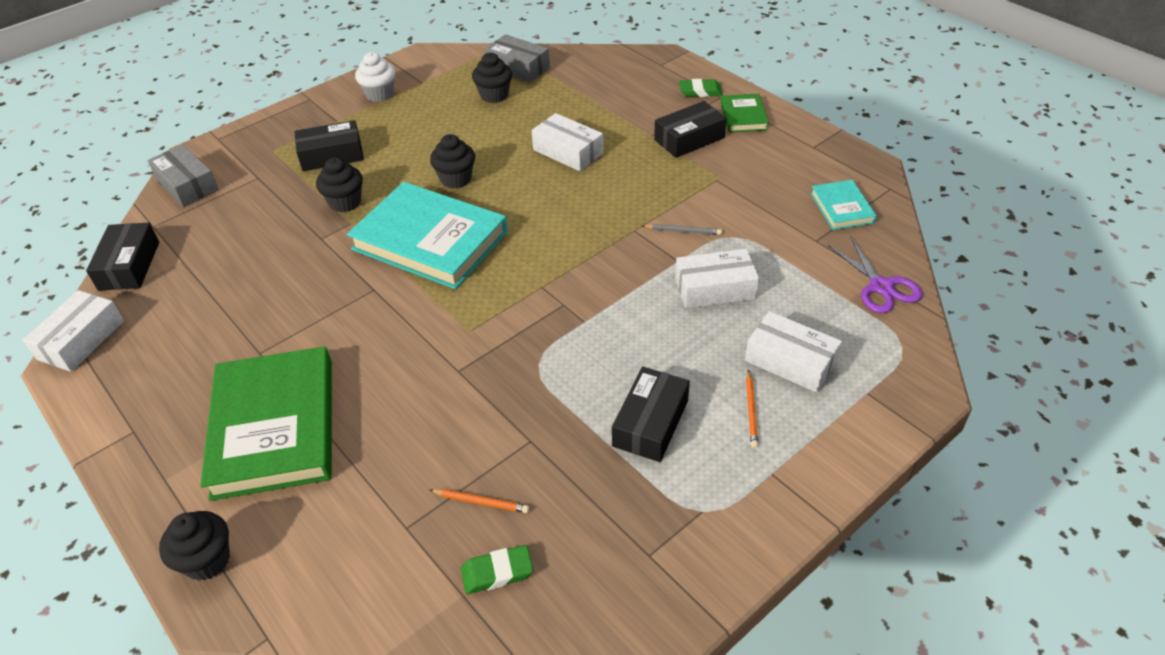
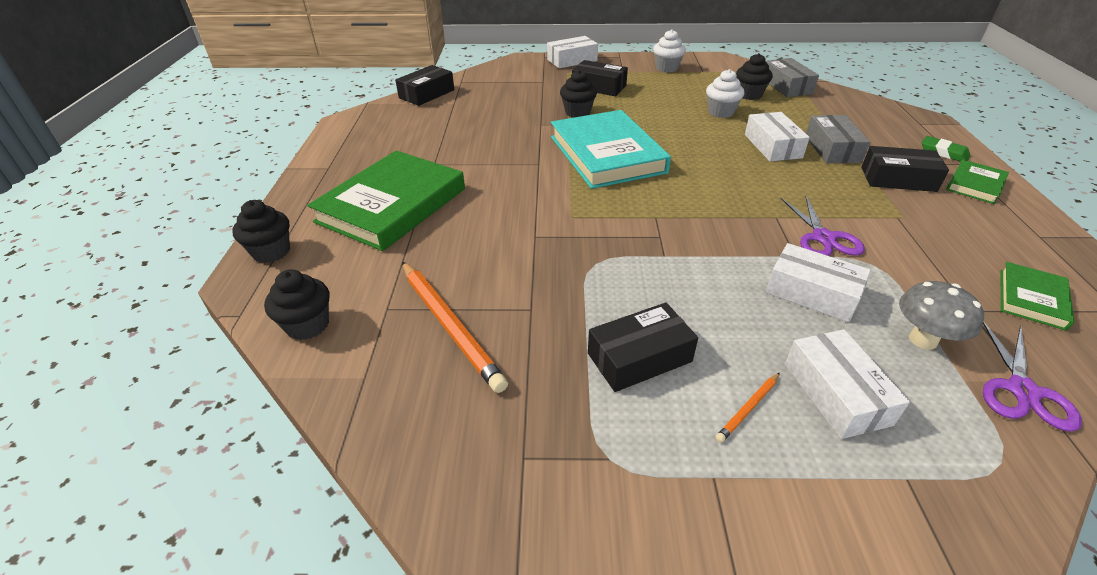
camera: 40 degrees right, 5 degrees down
white box [23,290,124,372] -> white box moved to [547,36,598,68]
grey box [147,145,219,207] -> grey box moved to [806,115,870,163]
black cupcake [430,134,475,188] -> black cupcake moved to [264,269,329,340]
orange pencil [430,489,529,513] -> orange pencil [402,261,508,393], size x2.15
green eraser [461,545,533,594] -> none
grey pencil [642,224,722,235] -> purple scissors [780,195,865,256]
turquoise book [810,180,877,230] -> green book [1000,262,1075,331]
none -> white cupcake [706,69,744,118]
none -> grey mushroom [899,281,984,350]

